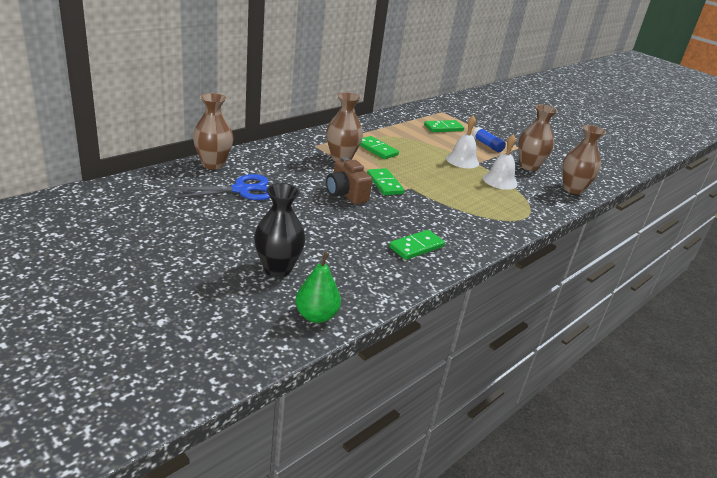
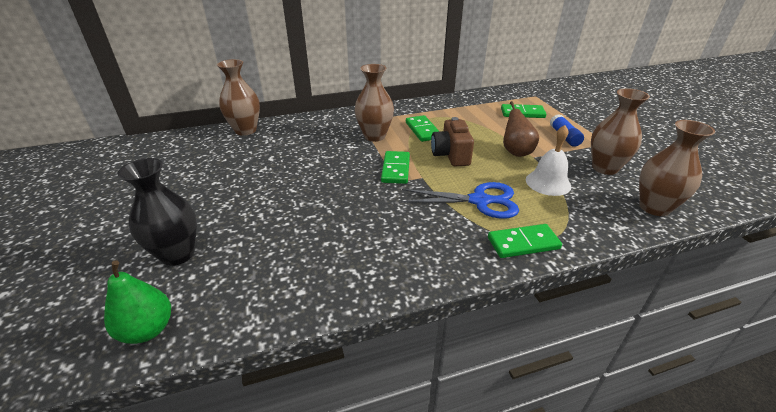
camera: 30 degrees right, 5 degrees up
blue scissors [170,174,270,200] -> blue scissors moved to [401,182,519,219]
brown camera [326,157,372,204] -> brown camera moved to [431,117,474,166]
green domino [389,230,445,260] -> green domino moved to [488,224,562,258]
white bell [446,115,479,168] -> brown pear [503,101,539,157]

